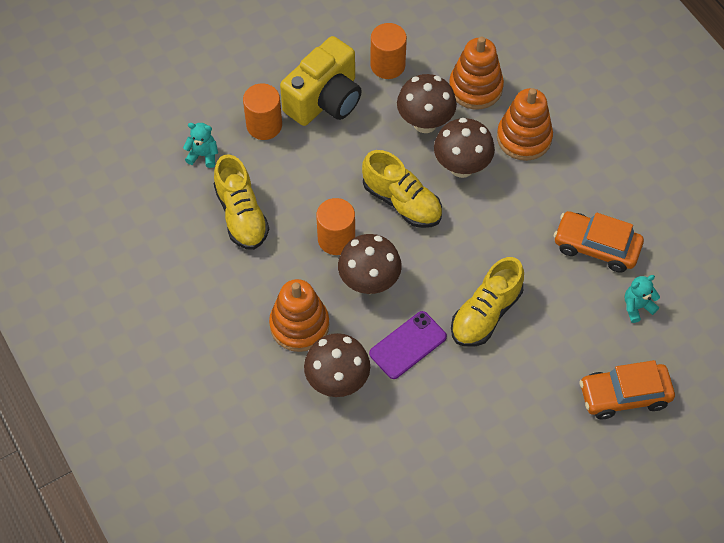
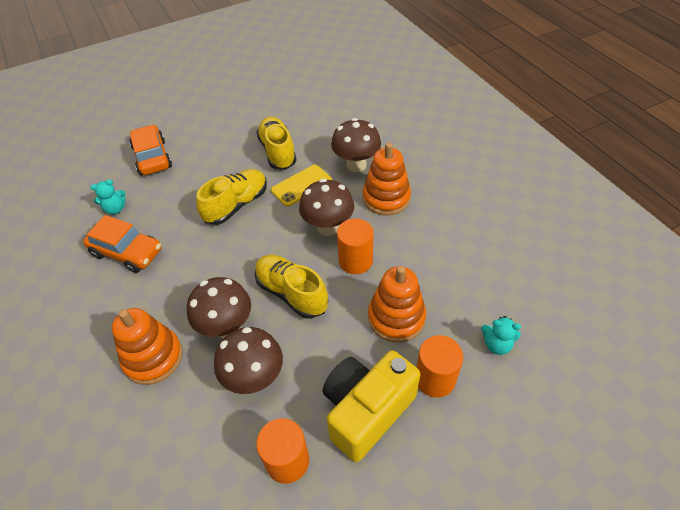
camera: 175 degrees left, 10 degrees down
yellow shoe [214,154,269,250] -> yellow shoe moved to [257,117,297,170]
purple phone [369,311,447,379] -> yellow phone [271,165,332,207]
orange stacking toy [449,37,504,110] -> orange stacking toy moved to [368,266,426,343]
orange car [579,360,675,419] -> orange car turned 105 degrees counterclockwise [129,124,172,176]

